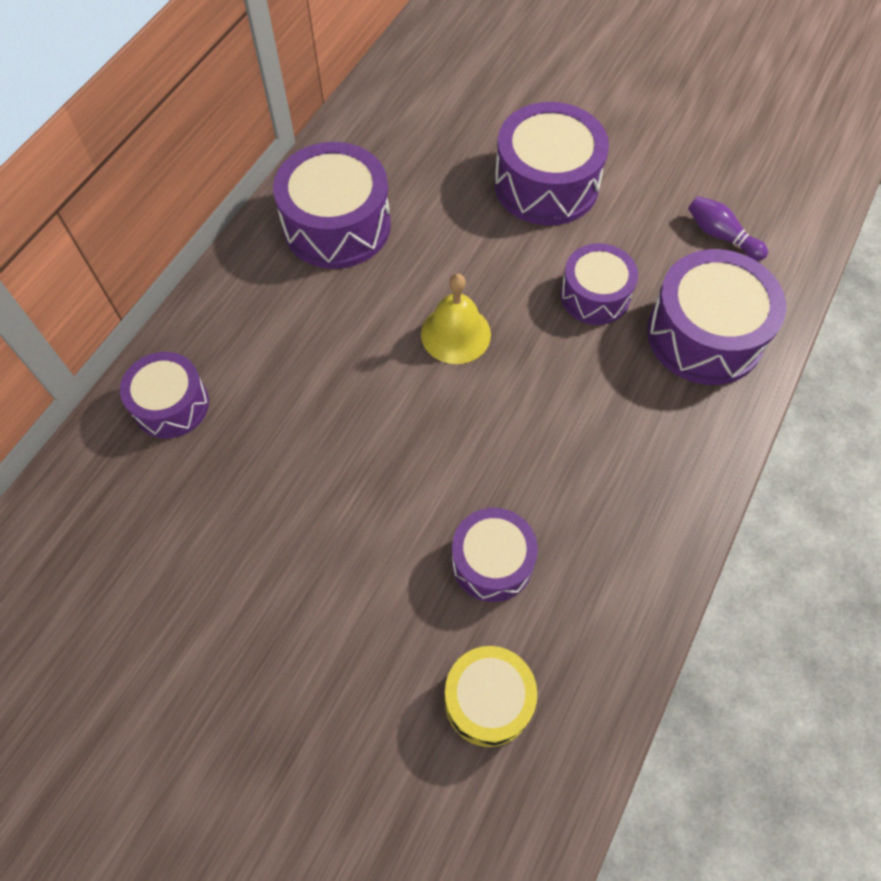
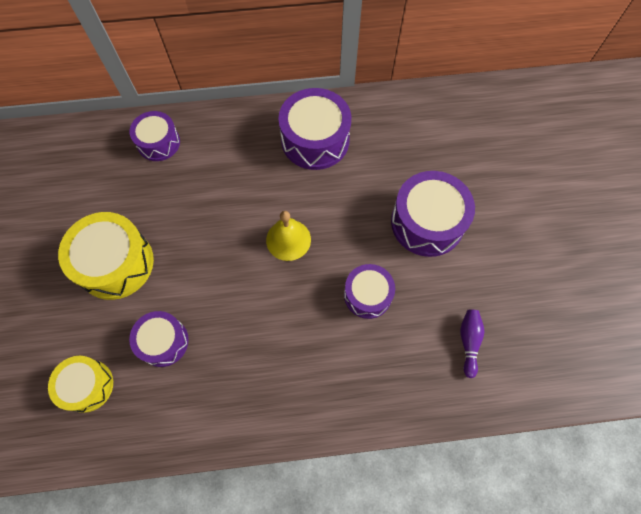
camera: 55 degrees right, 5 degrees up
purple drum [647,249,786,385] -> none
none -> yellow drum [58,212,154,300]

